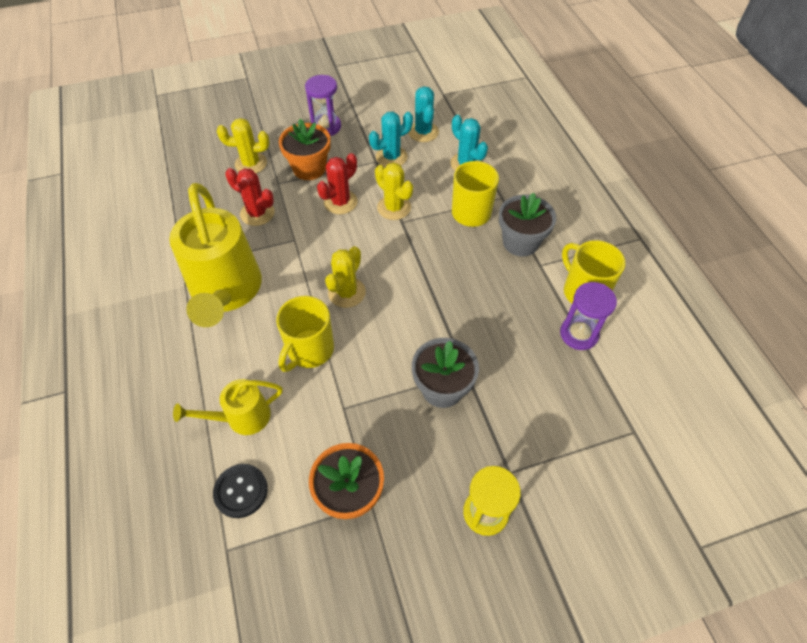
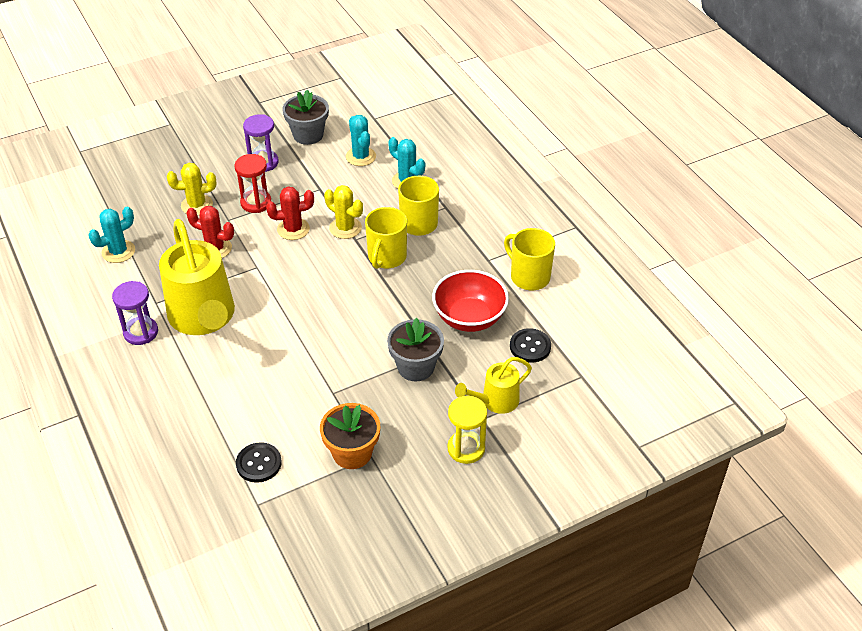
camera: 10 degrees left, 10 degrees down
yellow watering can [173,379,283,435] -> yellow watering can moved to [455,357,532,414]
yellow mug [276,296,334,372] -> yellow mug moved to [365,207,407,269]
orange flower pot [279,119,331,180] -> red hourglass [234,154,271,213]
red cactus [317,153,358,214] -> red cactus turned 45 degrees clockwise [266,186,314,240]
yellow cactus [325,246,366,308] -> none
turquoise cactus [369,112,413,167] -> turquoise cactus moved to [88,207,135,263]
grey flower pot [499,193,556,257] -> grey flower pot moved to [283,90,329,145]
purple hourglass [560,282,617,350] -> purple hourglass moved to [112,281,158,345]
none -> red bowl [432,270,509,332]
none -> black button [510,328,551,363]

